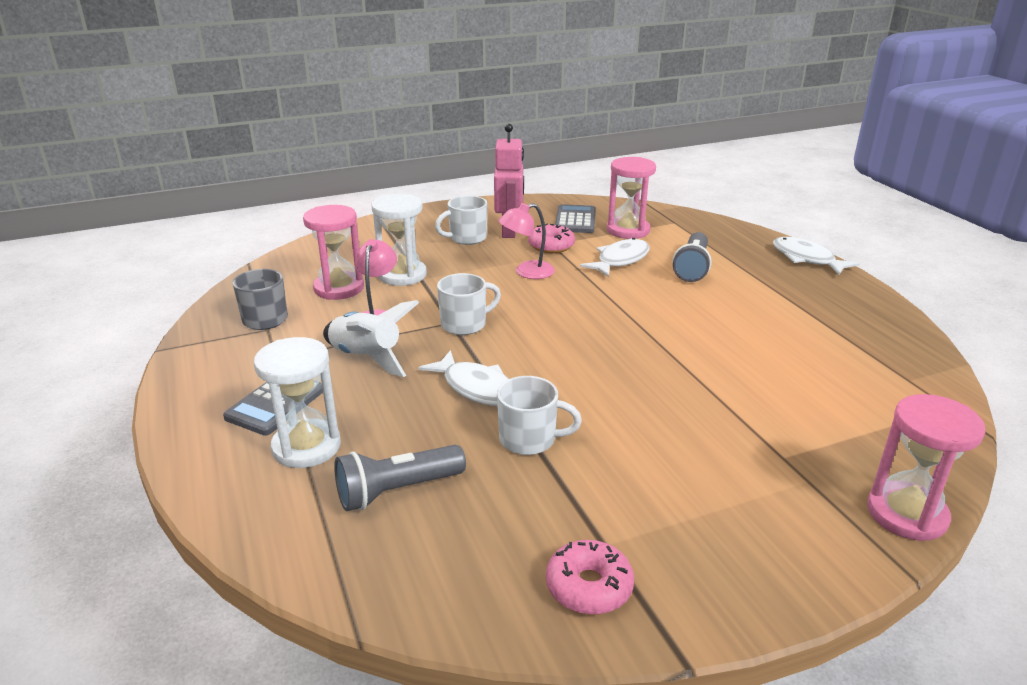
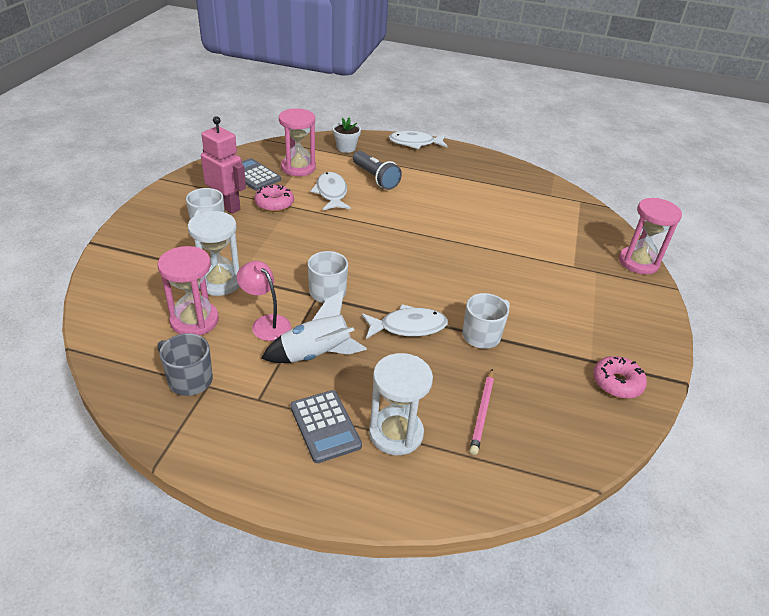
camera: 55 degrees left, 10 degrees up
grey flashlight [334,445,466,511] -> pink pencil [469,369,494,455]
pink lamp [498,203,555,279] -> none
none -> white flower pot [333,118,361,153]

